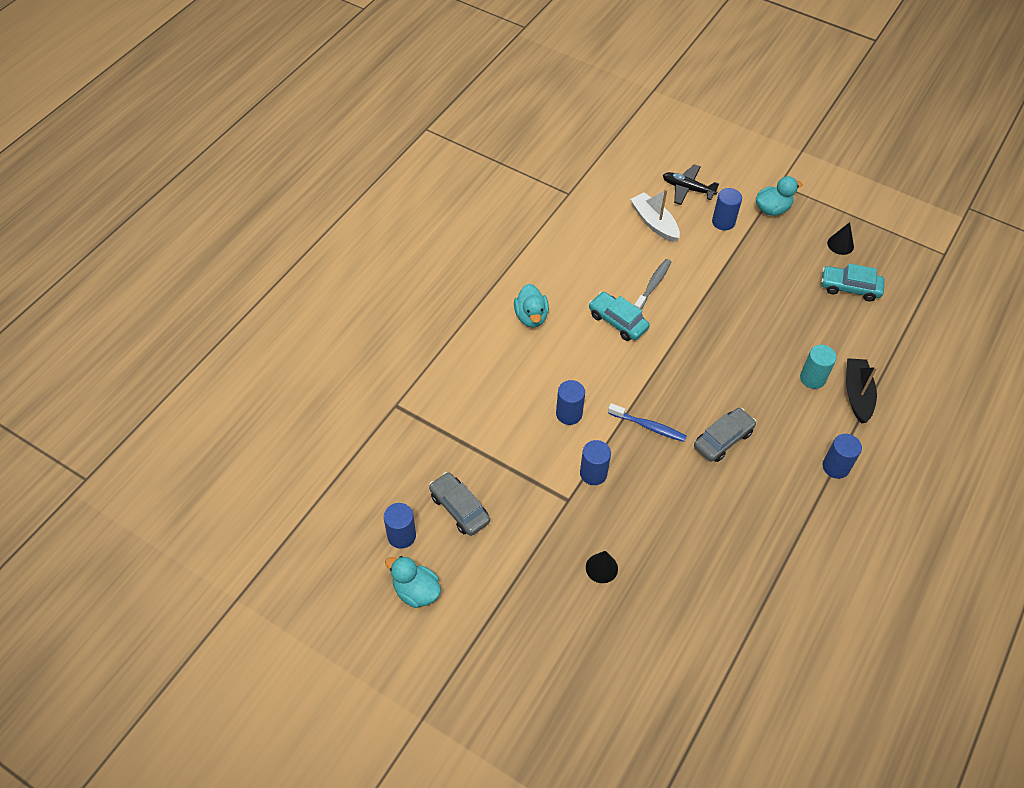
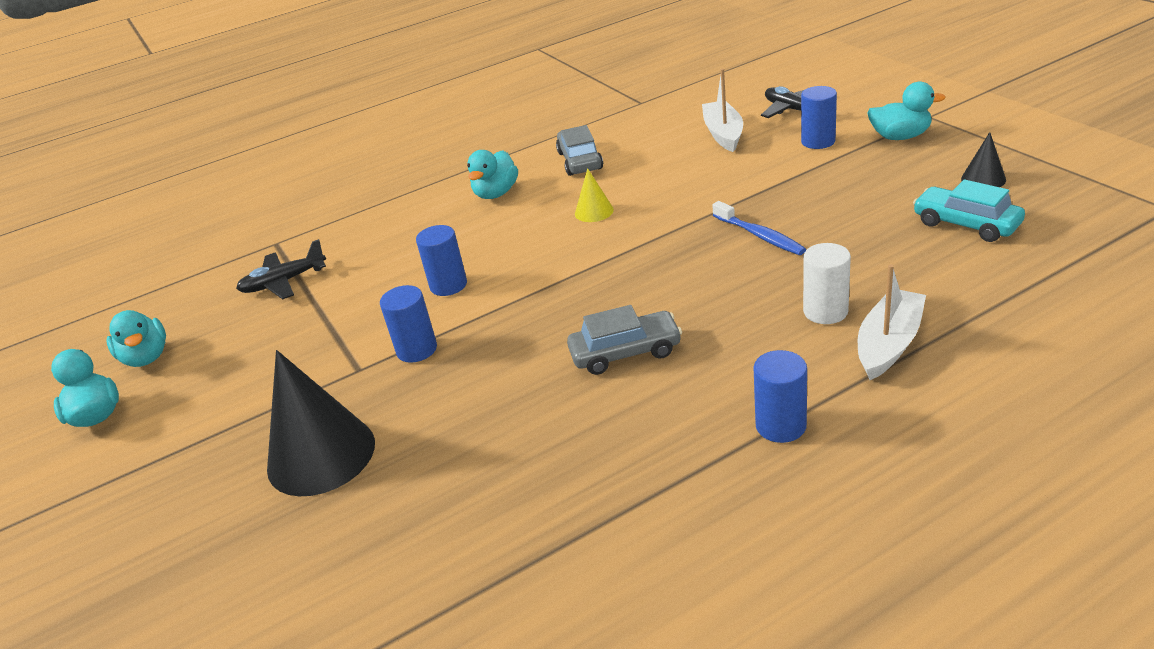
camera: 35 degrees right, 20 degrees down
blue cylinder [384,503,416,549] -> turquoise duck [107,310,166,367]
grey car [429,472,490,536] -> grey car moved to [556,125,603,176]
black cone [586,551,618,583] -> black cone [267,350,375,496], size x2.08
turquoise car [589,292,650,341] -> yellow cone [575,168,614,222]
blue toothbrush [608,403,687,442] -> blue toothbrush moved to [712,201,806,255]
grey toothbrush [634,259,671,310] -> none
turquoise cylinder [800,345,837,389] -> white cylinder [803,243,851,324]
black boat [846,358,877,423] -> white boat [858,264,926,380]
none -> black plane [236,239,326,299]

